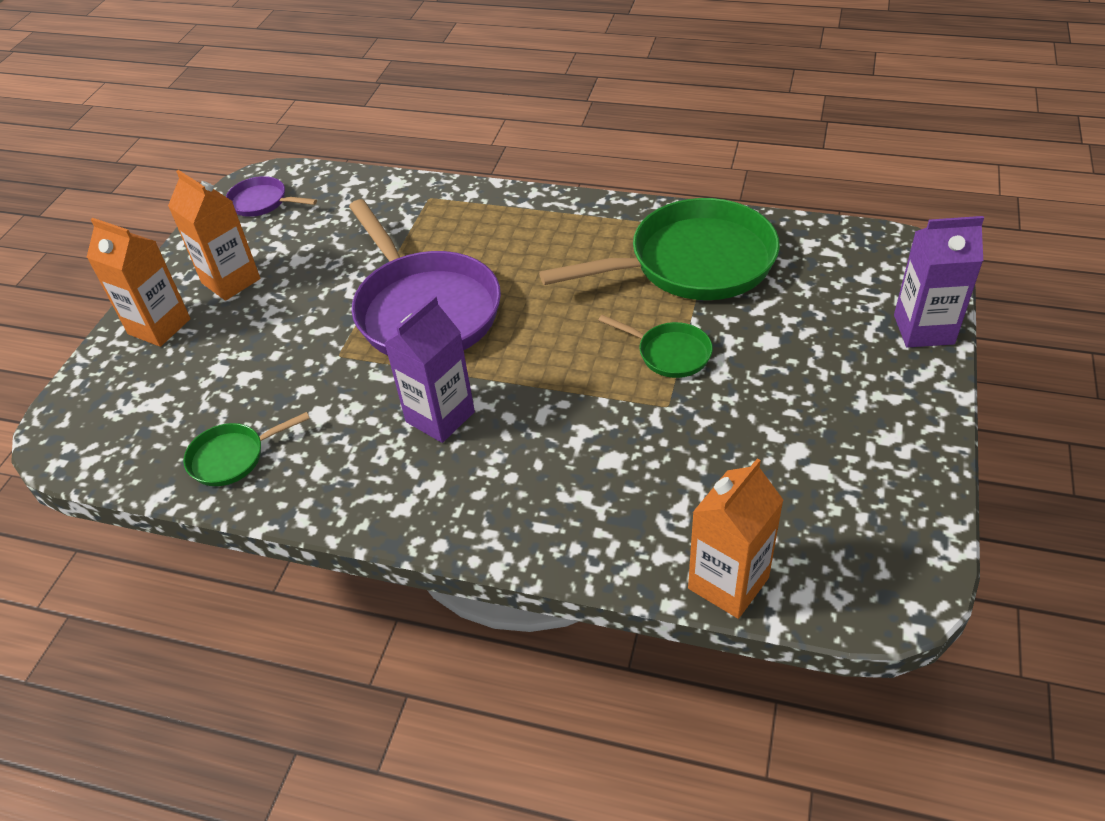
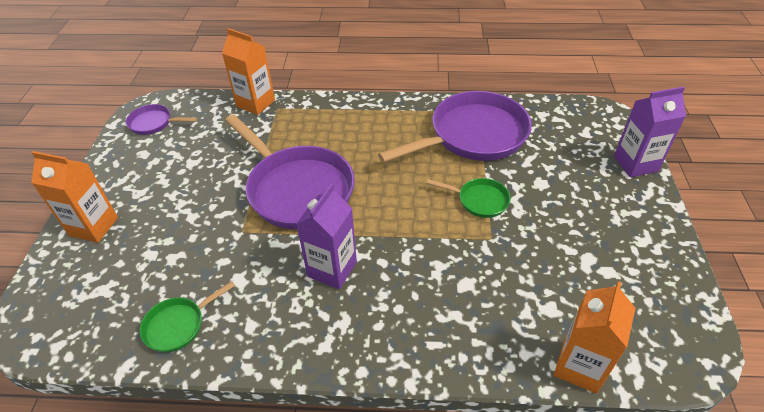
camera: 15 degrees left, 0 degrees up
orange carton [168,170,260,301] -> orange carton moved to [222,28,275,115]
green pan [539,198,780,300] -> purple pan [378,91,532,163]

